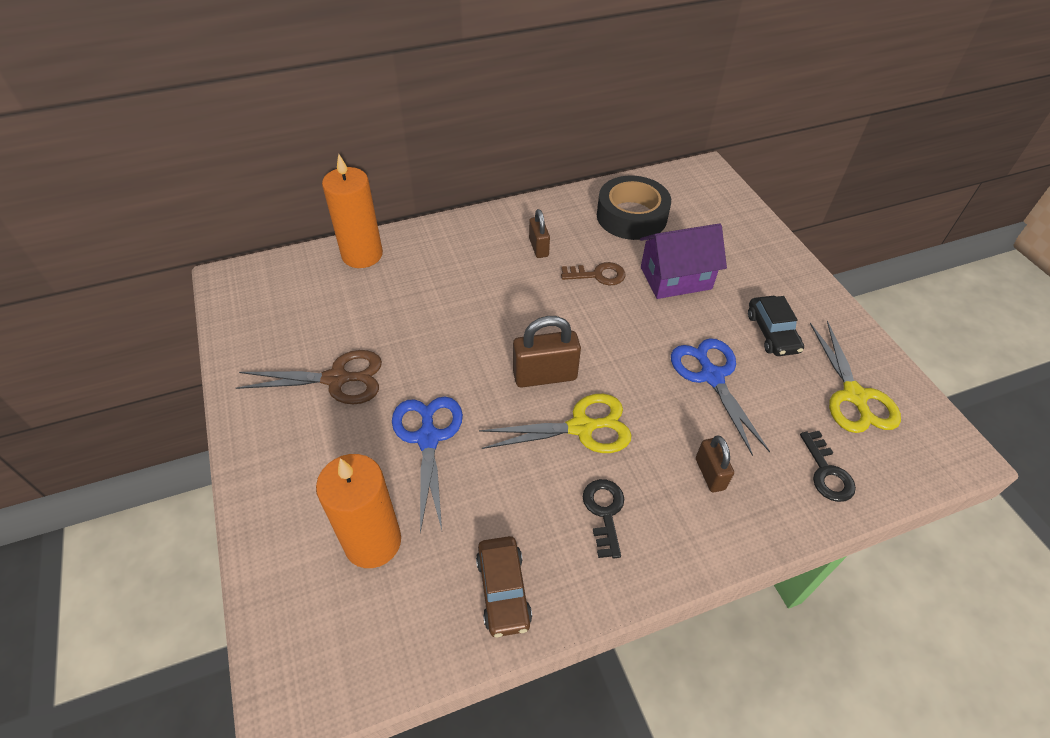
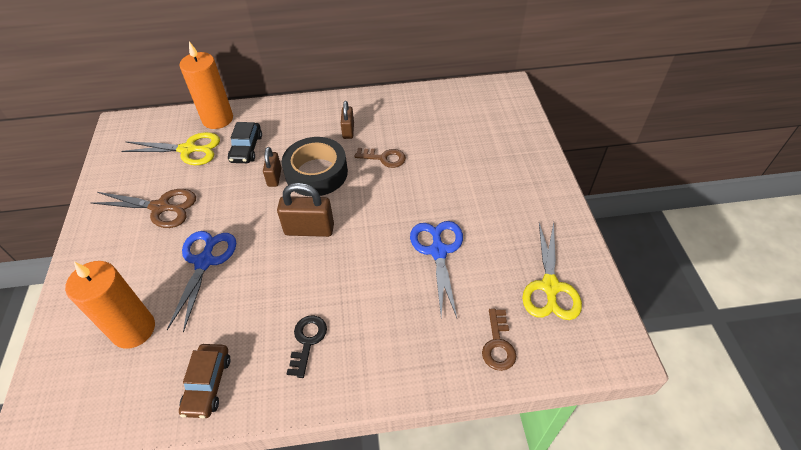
camera: 15 degrees right, 0 degrees up
yellow scissors [479,394,632,453] -> yellow scissors moved to [121,132,220,165]
black tape [597,176,671,240] -> black tape moved to [282,137,348,197]
purple house [640,223,727,299] -> none
brown padlock [696,436,734,492] -> brown padlock moved to [263,147,282,187]
black car [748,296,804,356] -> black car moved to [228,122,262,163]
black key [800,431,856,502] -> brown key [482,309,516,371]

